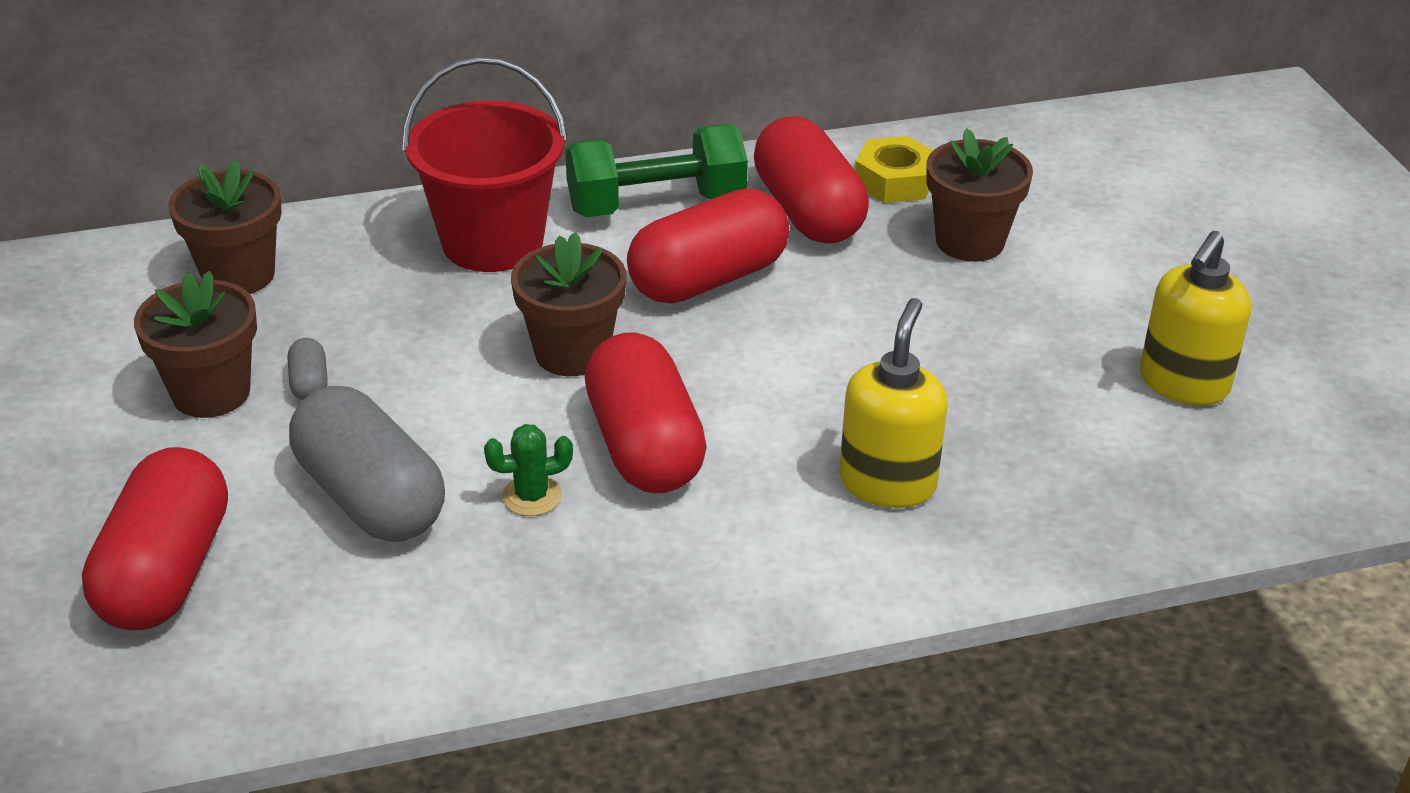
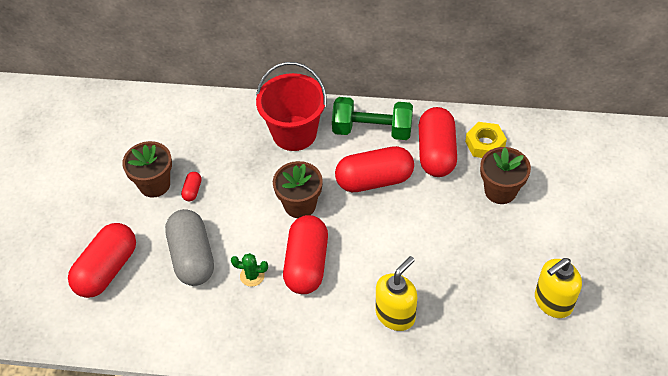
camera: 25 degrees right, 15 degrees up
brown flower pot [169,159,282,294] -> none
grey capsule [288,338,328,400] -> red capsule [181,172,201,201]

